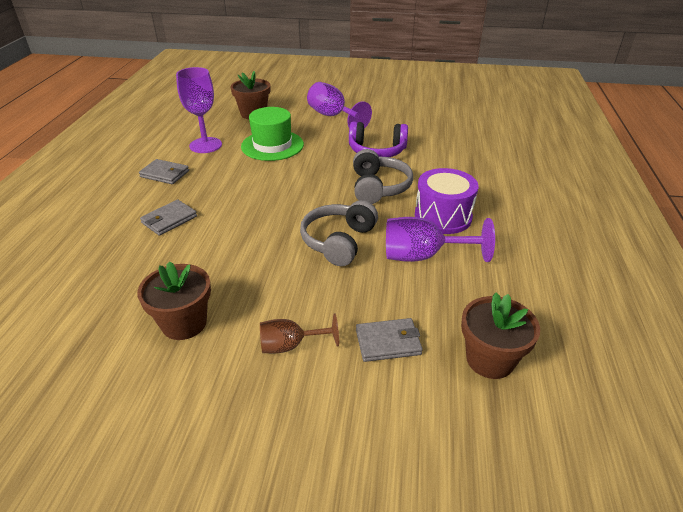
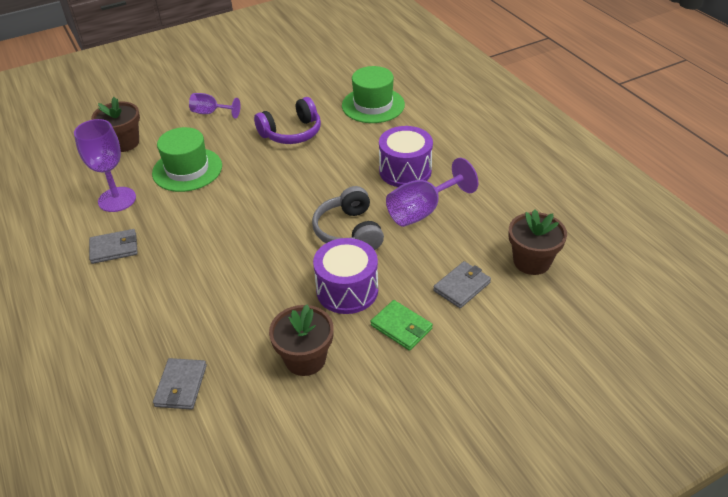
camera: 35 degrees left, 5 degrees up
grey wallet [140,200,197,236] -> grey wallet moved to [153,358,207,410]
brown goblet [260,314,339,353] -> green wallet [371,300,433,351]
purple goblet [307,82,372,129] -> purple goblet [189,93,240,118], size x0.62
grey headphones [353,149,413,204] -> none
none -> purple drum [313,238,378,314]
none -> green hat [342,66,405,123]

